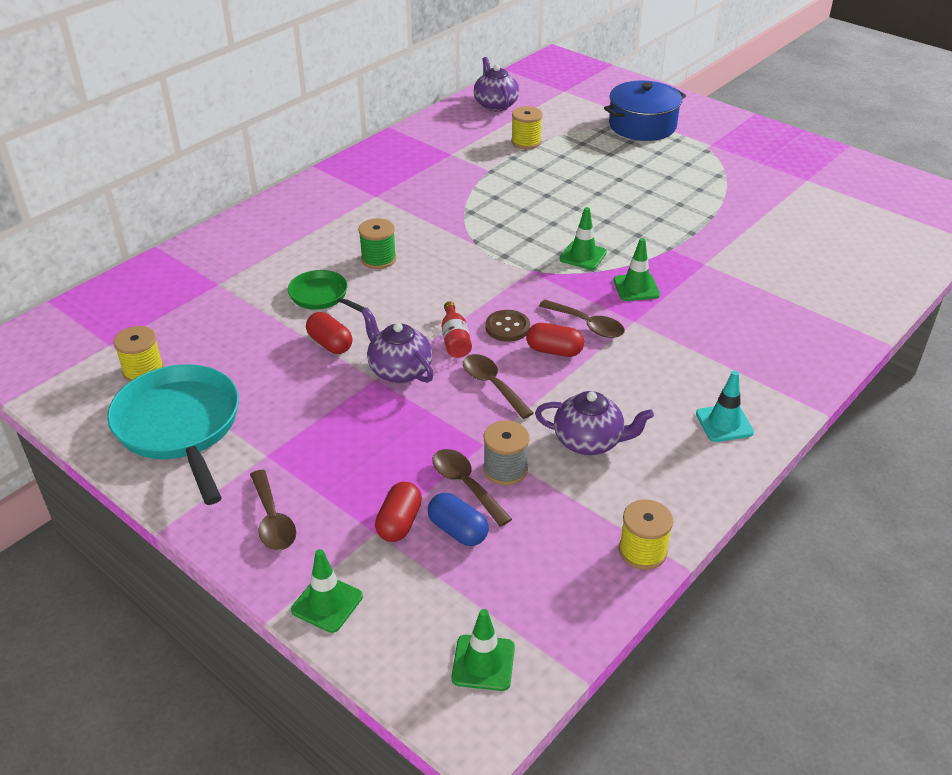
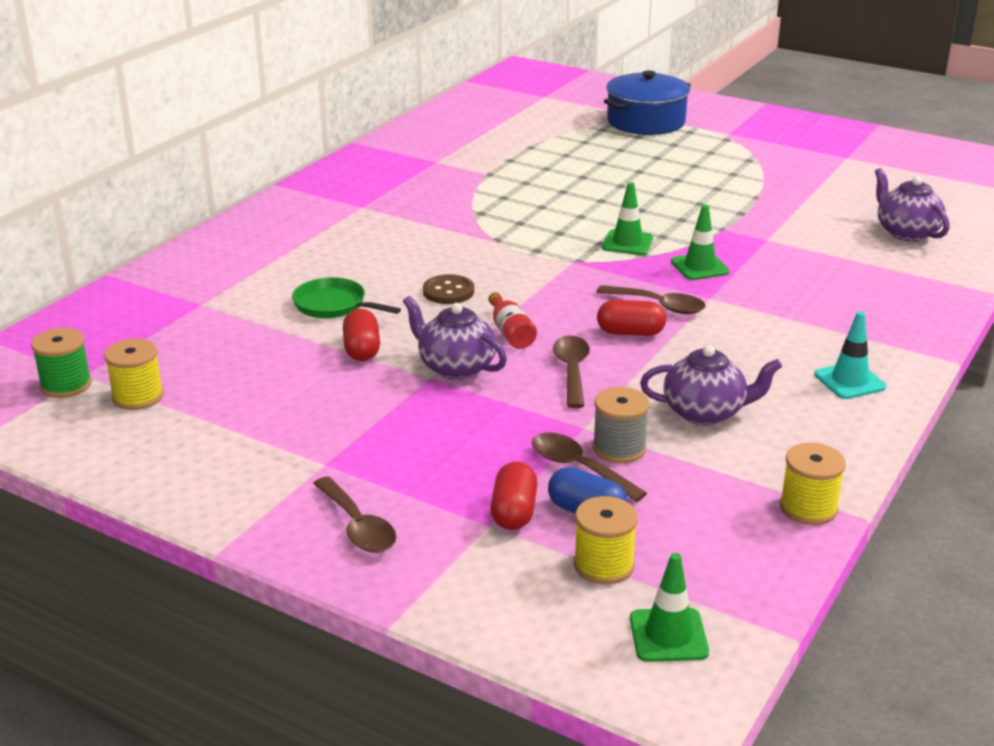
camera: 10 degrees left, 10 degrees down
turquoise pan [107,364,239,505] -> none
green traffic cone [291,549,363,633] -> none
red capsule [306,312,353,354] -> red capsule turned 45 degrees clockwise [343,309,380,361]
green spool [358,218,396,269] -> green spool moved to [31,328,92,398]
brown spoon [463,354,534,419] -> brown spoon turned 45 degrees clockwise [553,335,590,408]
purple teapot [474,57,519,111] -> purple teapot moved to [875,168,950,241]
brown button [485,310,530,342] -> brown button moved to [423,274,474,304]
yellow spool [511,106,543,149] -> yellow spool moved to [574,496,638,585]

